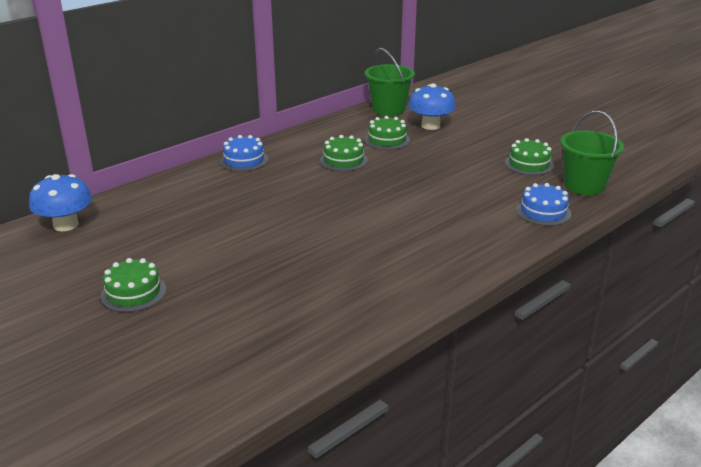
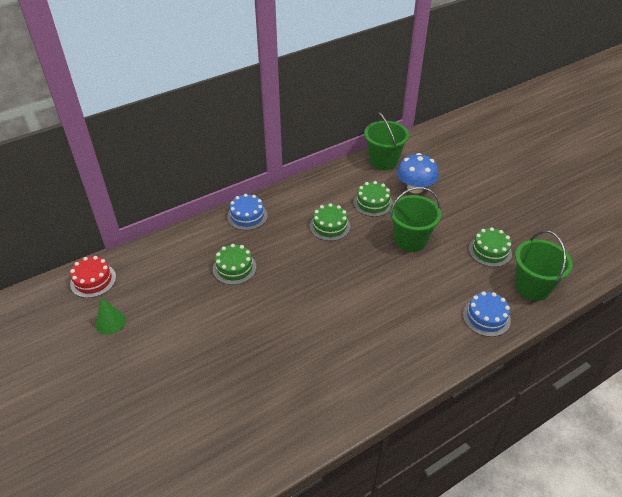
camera: 10 degrees right, 15 degrees up
blue mushroom [29,174,92,231] -> red cake [70,256,116,298]
green cake [101,258,166,312] -> green cake moved to [213,244,257,285]
none -> green cone [96,298,126,335]
none -> green bucket [390,187,441,252]

